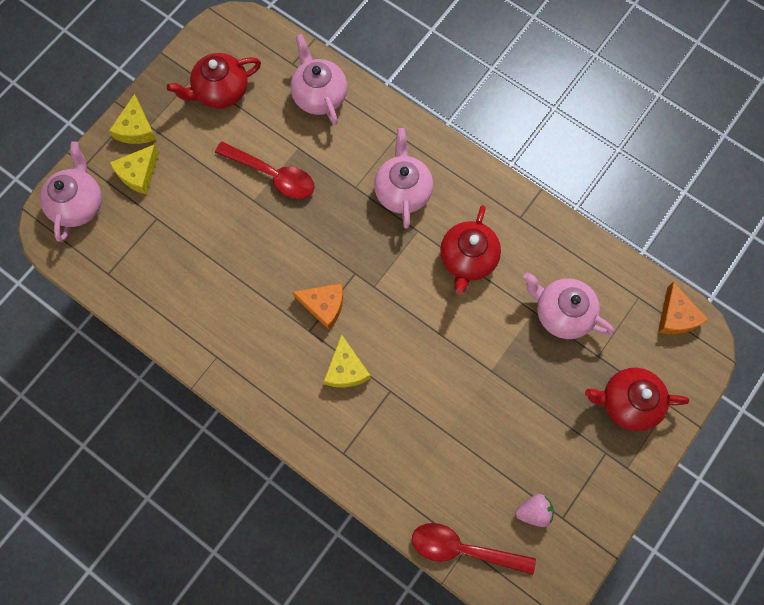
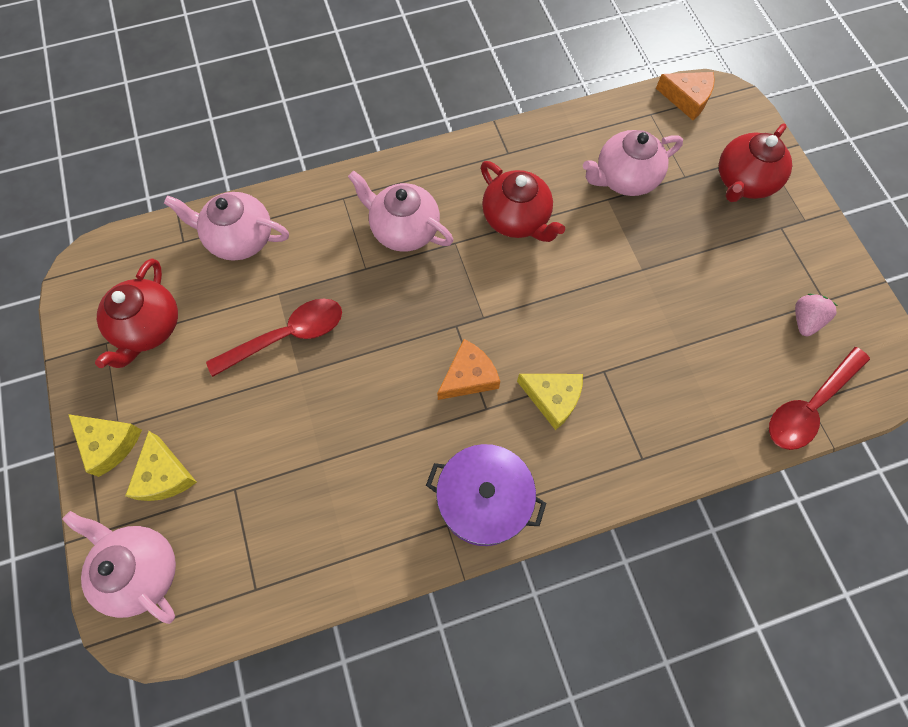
camera: 55 degrees left, 5 degrees down
none -> purple pot [426,444,546,546]

